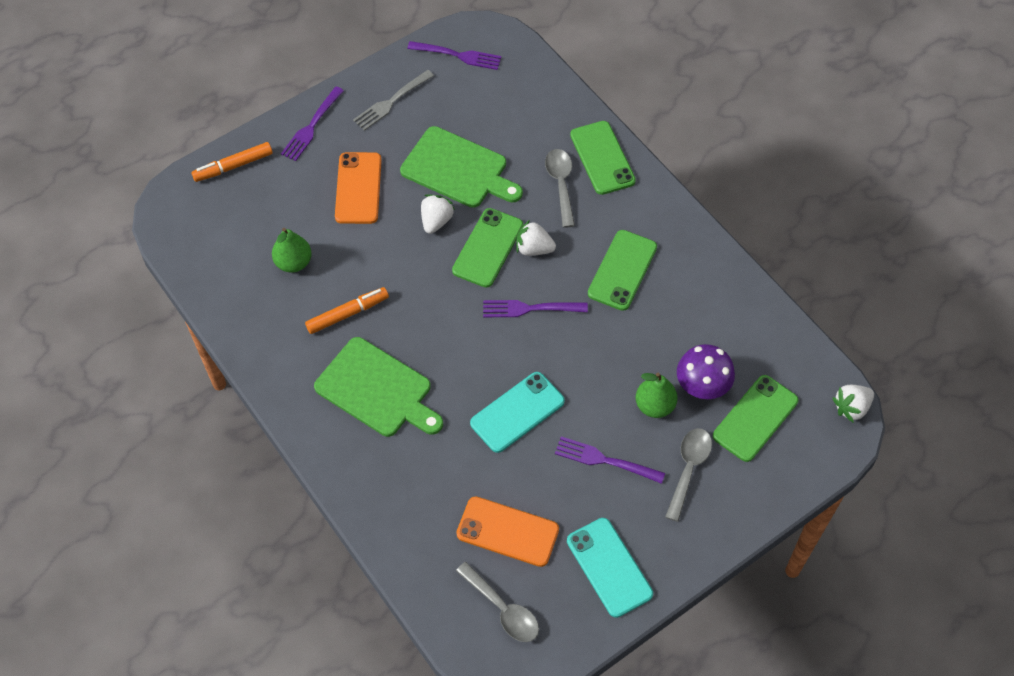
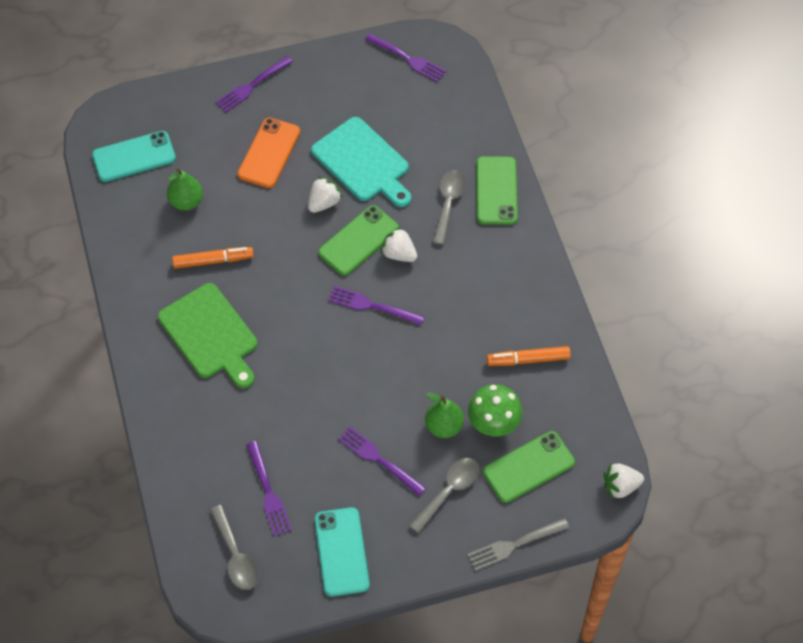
camera: 20 degrees right, 0 degrees up
orange marker [192,142,273,182] -> orange marker moved to [487,346,571,366]
grey fork [353,70,434,131] -> grey fork moved to [467,518,569,571]
green cutting board [400,126,523,208] -> turquoise cutting board [311,117,411,207]
orange phone [456,496,559,567] -> purple fork [246,441,292,537]
turquoise phone [470,372,565,453] -> turquoise phone moved to [92,131,176,182]
green phone [588,230,657,311] -> none
purple mushroom [677,344,735,399] -> green mushroom [468,384,523,437]

